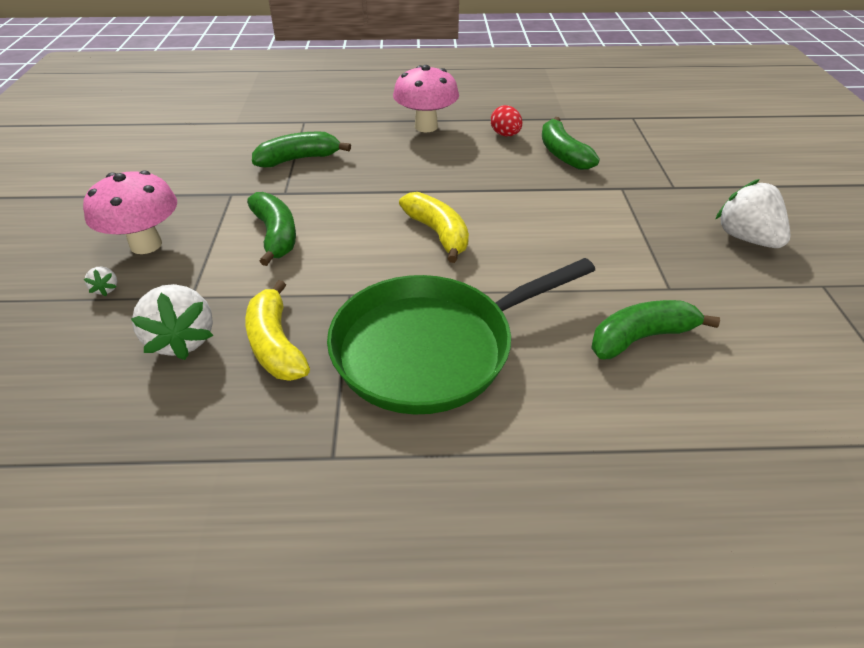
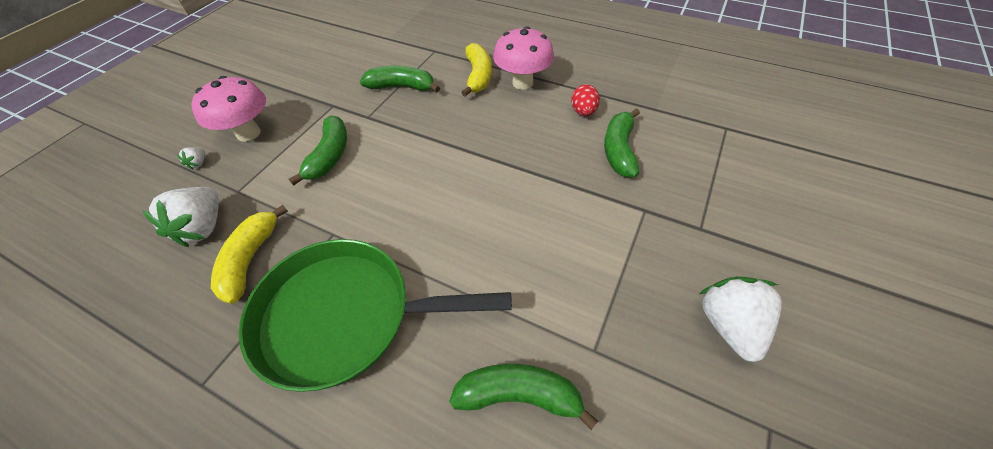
camera: 30 degrees right, 10 degrees up
yellow banana [399,192,469,263] -> yellow banana moved to [461,43,492,97]

